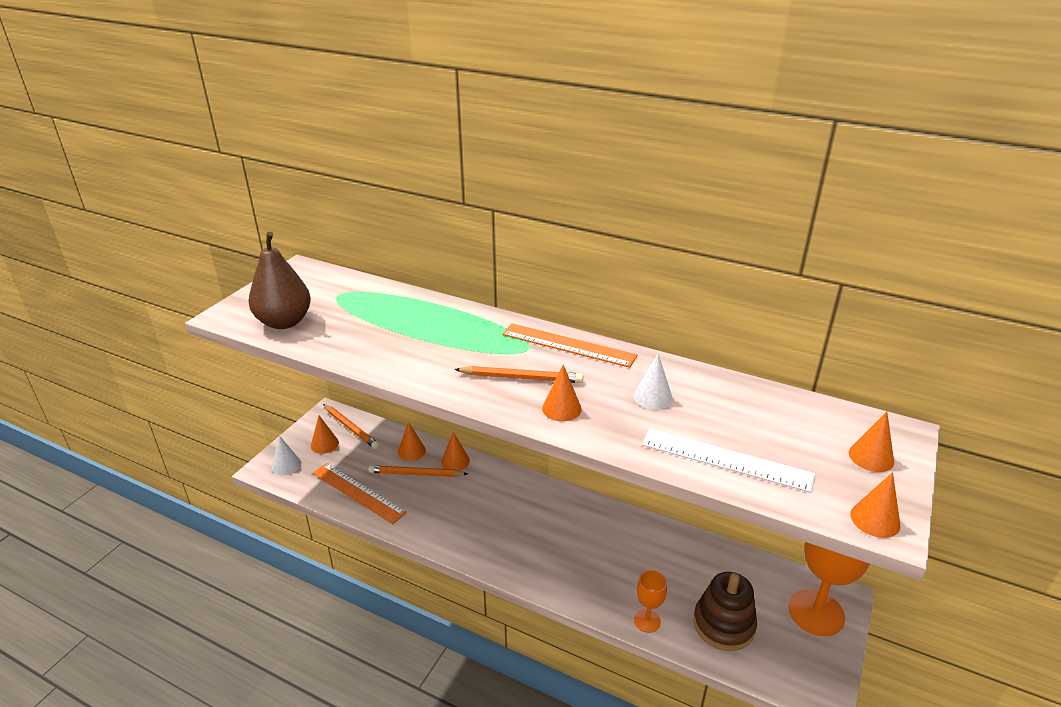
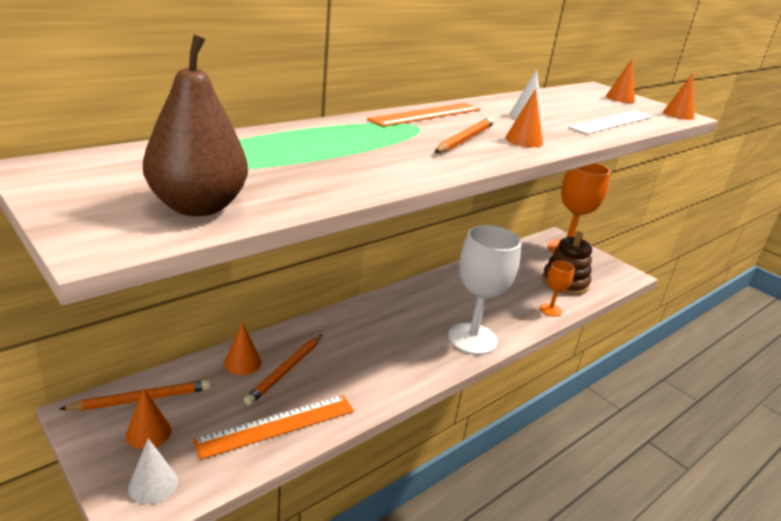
camera: 70 degrees left, 5 degrees down
orange cone [441,432,470,471] -> none
none -> white goblet [448,225,522,355]

